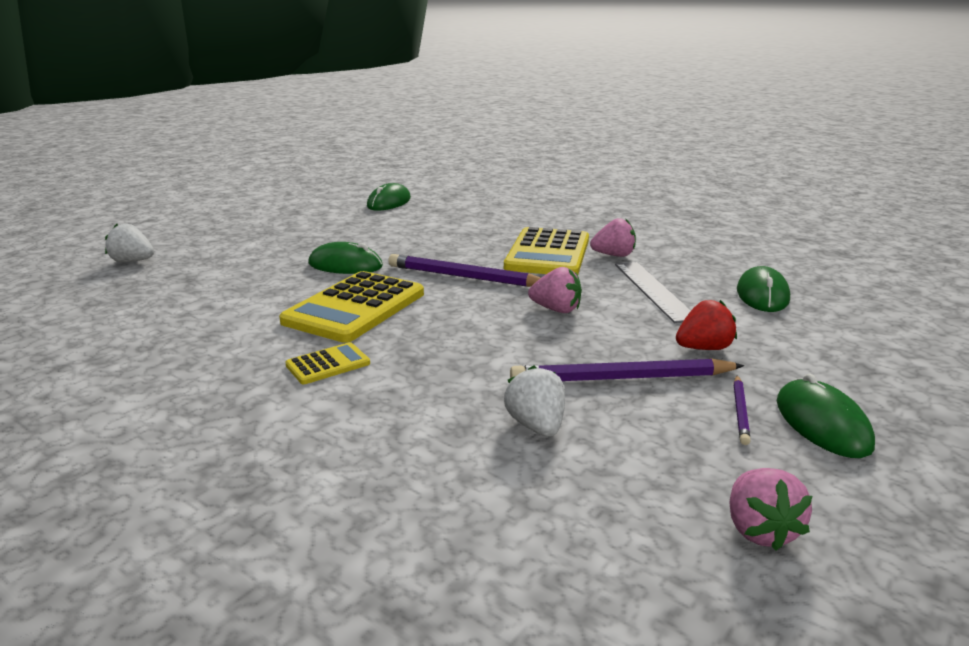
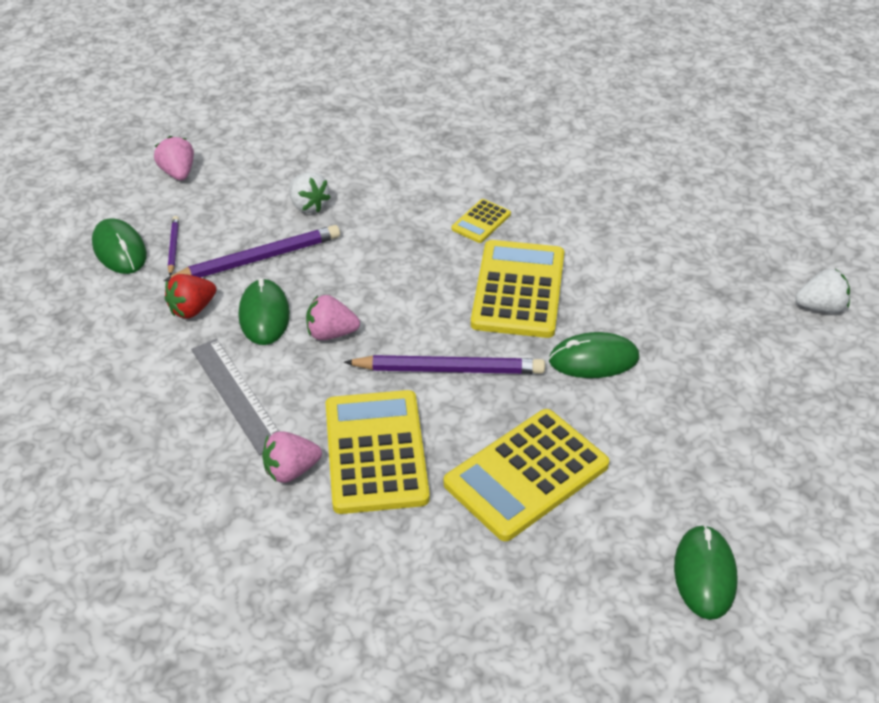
camera: 160 degrees right, 20 degrees up
green mouse [737,266,790,312] -> green mouse moved to [239,278,290,345]
none -> yellow calculator [444,409,609,541]

